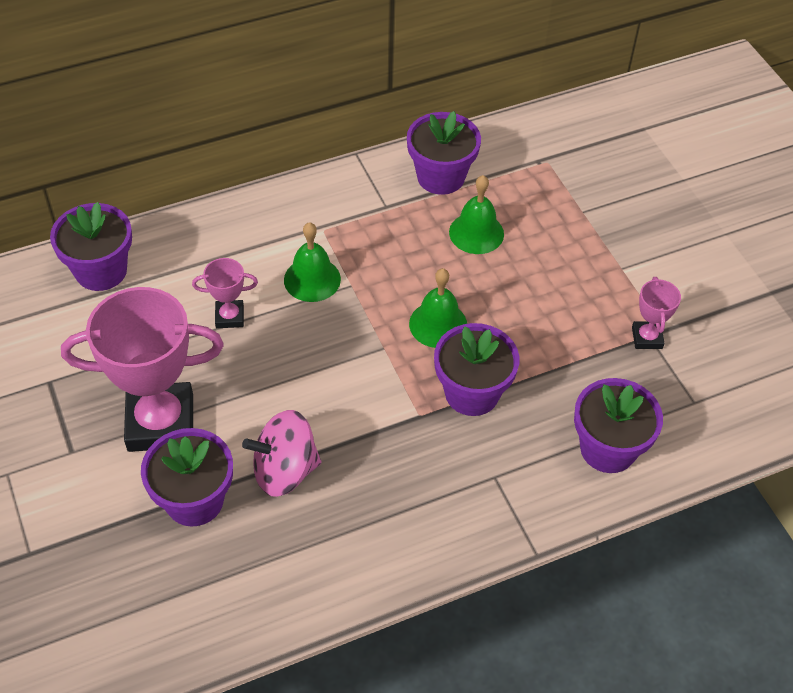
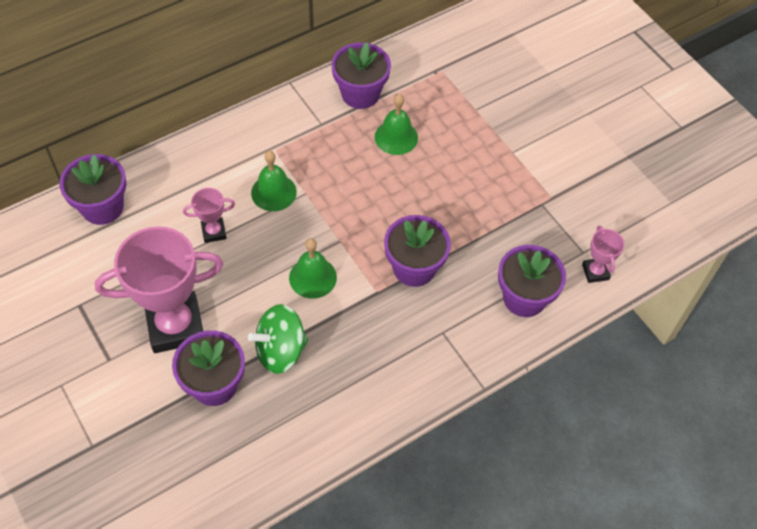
camera: 10 degrees left, 5 degrees up
pink spinning top [242,410,321,497] -> green spinning top [248,304,308,374]
green bell [409,268,467,348] -> green bell moved to [289,238,337,299]
pink trophy [632,277,681,349] -> pink trophy moved to [582,225,625,283]

